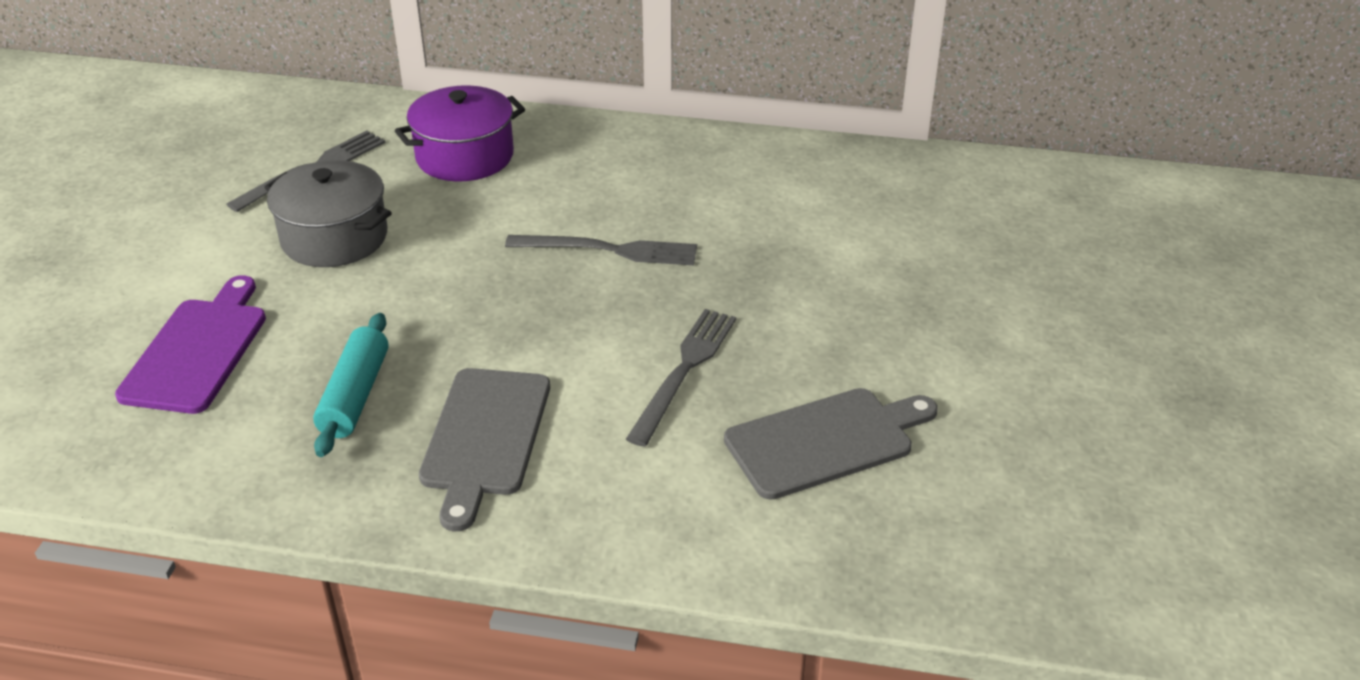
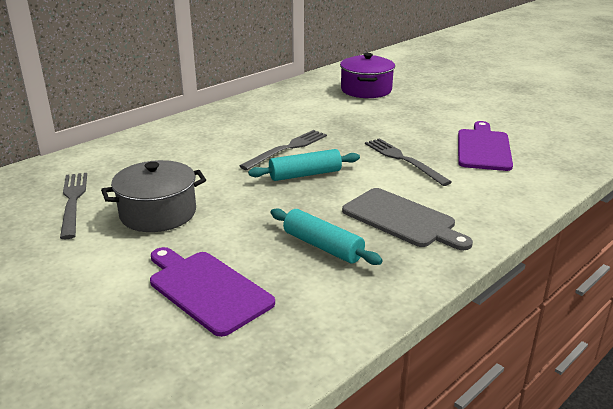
camera: 55 degrees left, 10 degrees down
purple pot [395,85,525,182] -> purple pot moved to [340,53,395,98]
grey cutting board [724,388,938,500] -> purple cutting board [458,121,513,171]
none -> turquoise rolling pin [248,149,360,181]

